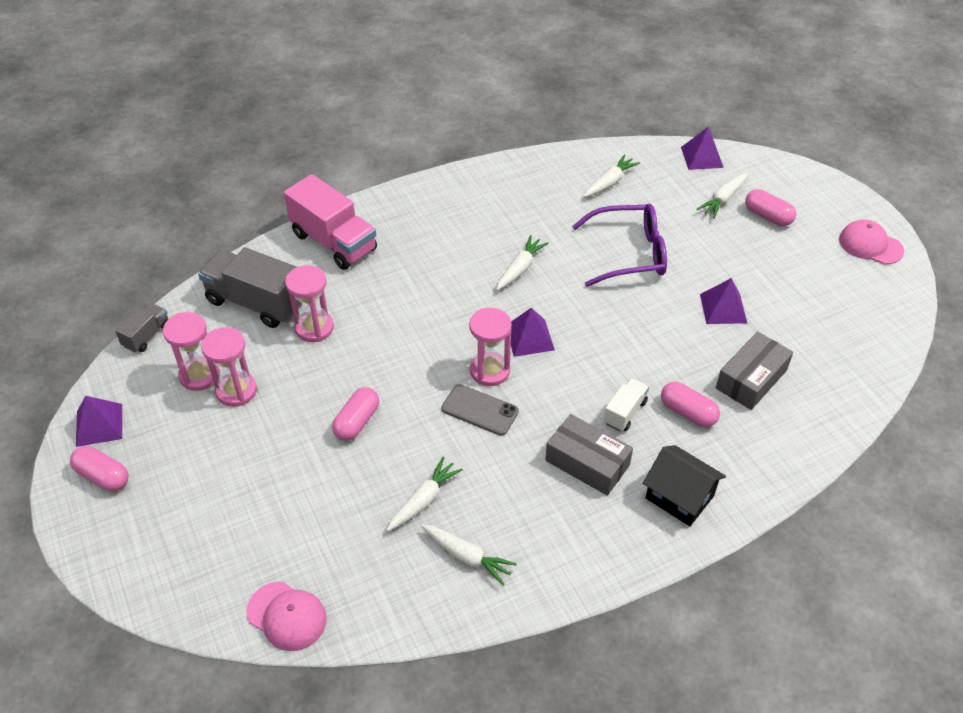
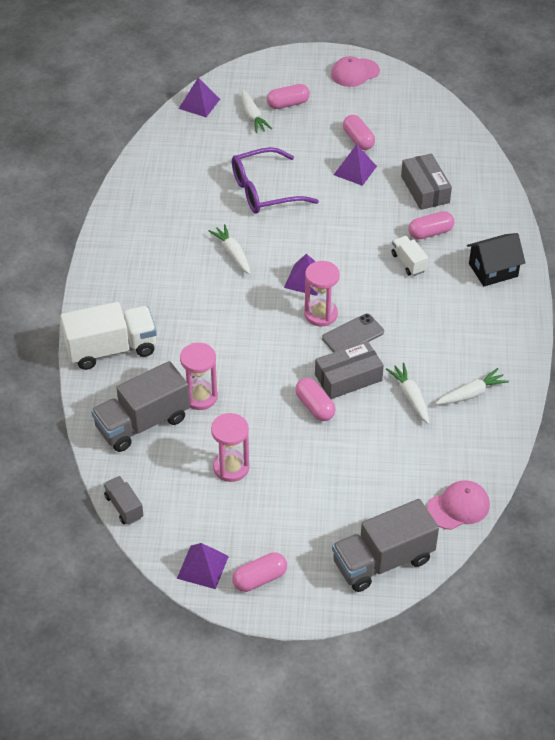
camera: 60 degrees left, 0 degrees up
pink hourglass [163,312,220,391] -> none
pink truck [284,174,377,270] -> white truck [60,302,157,370]
grey box [545,414,633,495] -> grey box moved to [315,341,384,399]
purple glasses [572,204,667,287] -> purple glasses turned 135 degrees counterclockwise [232,147,319,214]
white carrot [584,154,640,197] -> none
none -> grey truck [332,499,439,592]
none -> pink capsule [343,115,375,150]

